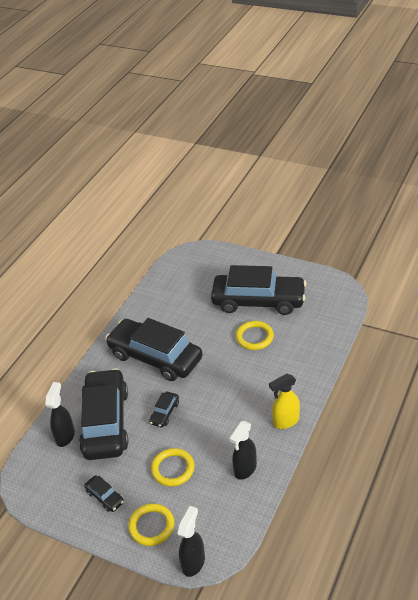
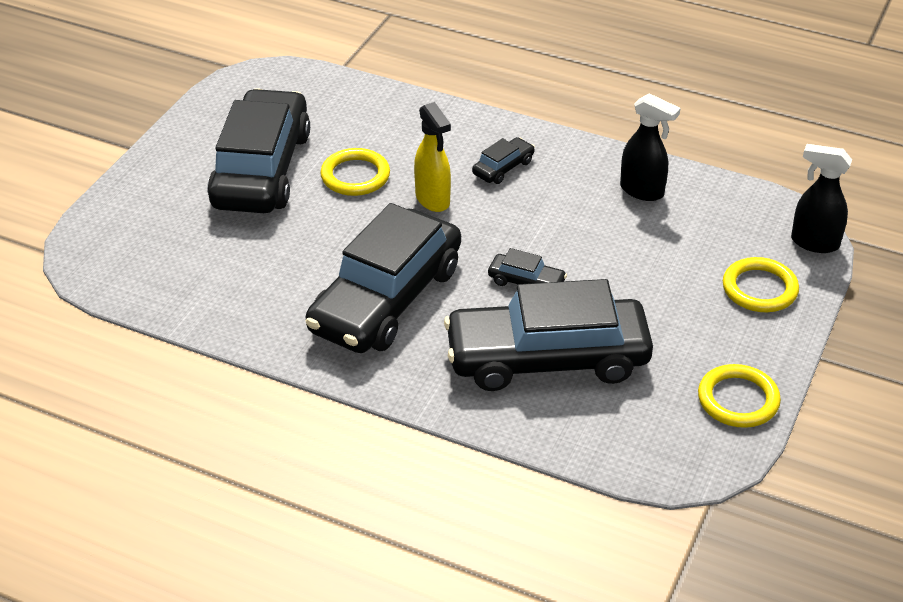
camera: 95 degrees left, 0 degrees up
black spray bottle [45,382,75,447] -> none
black car [84,475,124,512] -> black car moved to [472,137,535,184]
yellow ring [151,448,195,486] -> yellow ring moved to [698,364,781,428]
yellow spray bottle [269,374,300,429] -> yellow spray bottle moved to [414,102,451,212]

